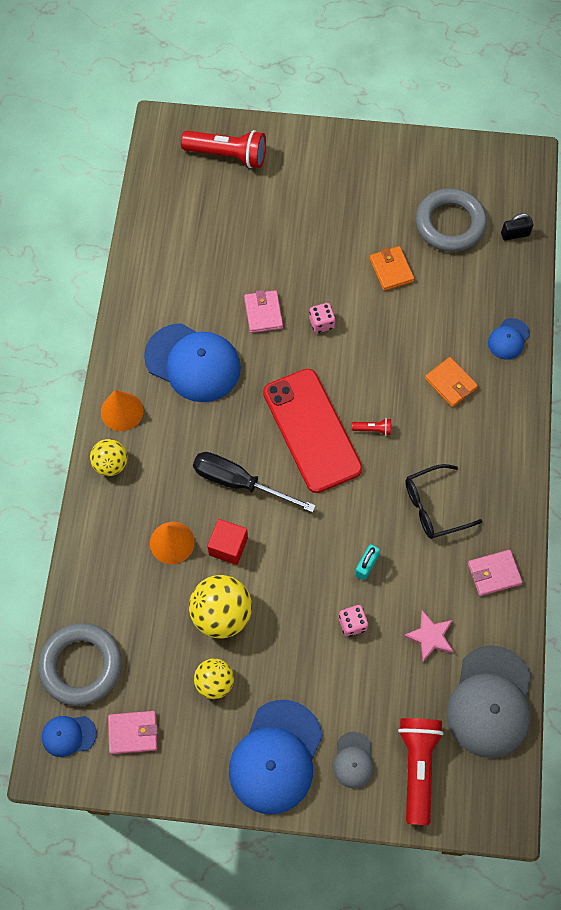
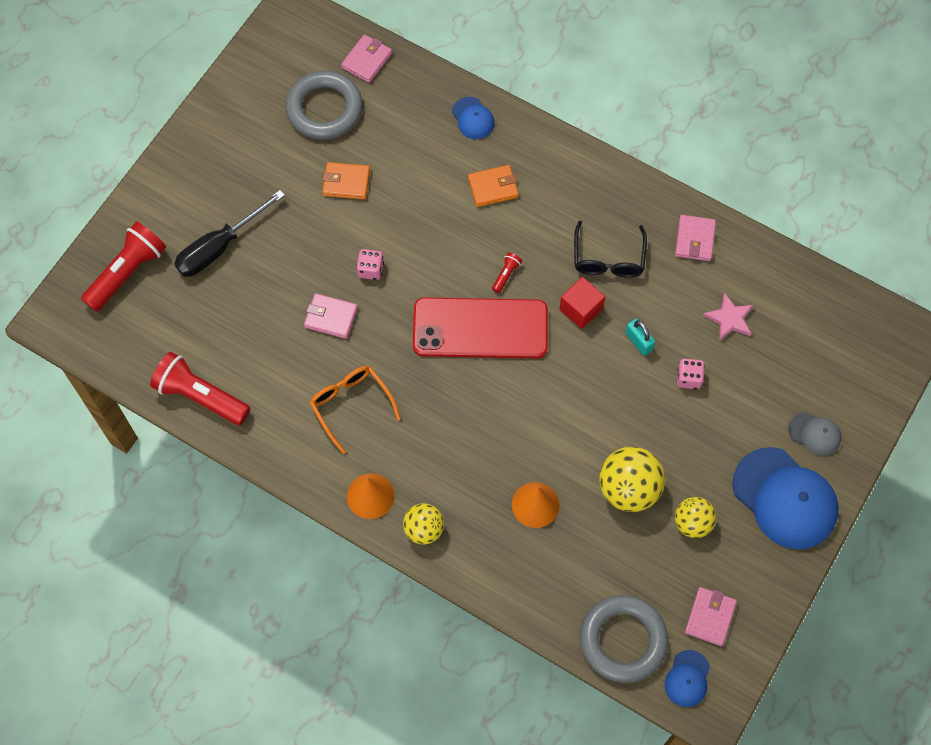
camera: 65 degrees left, 0 degrees up
blue cap [144,323,241,402] -> orange glasses [310,366,401,454]
black screwdriver [193,452,316,513] -> black screwdriver moved to [175,190,285,277]
red cube [207,519,248,565] -> red cube moved to [560,277,605,329]
red flashlight [398,718,444,825] -> red flashlight moved to [150,352,250,425]
grey cap [447,645,532,758] -> none
black padlock [501,213,533,241] -> pink wallet [341,35,392,83]

